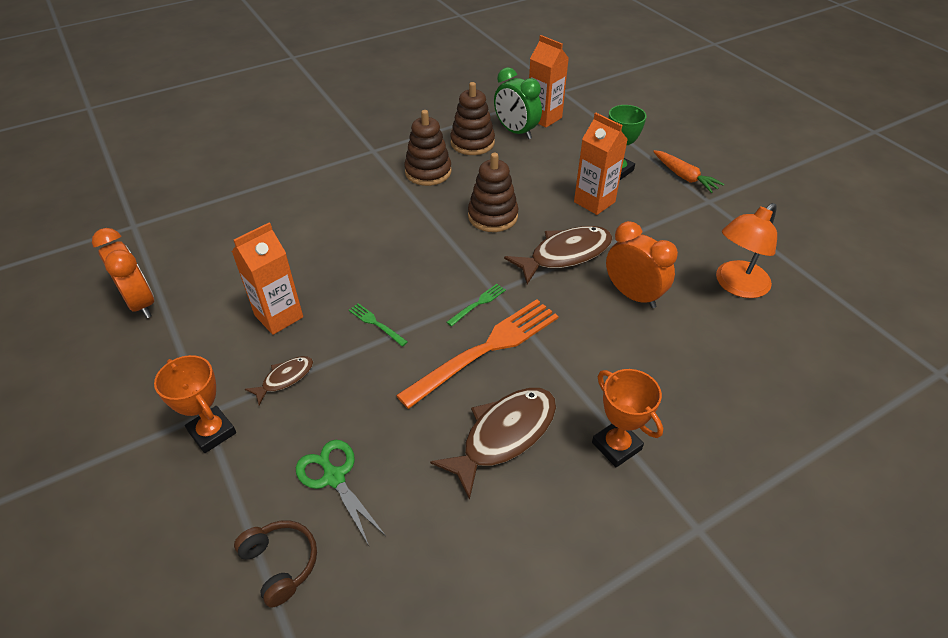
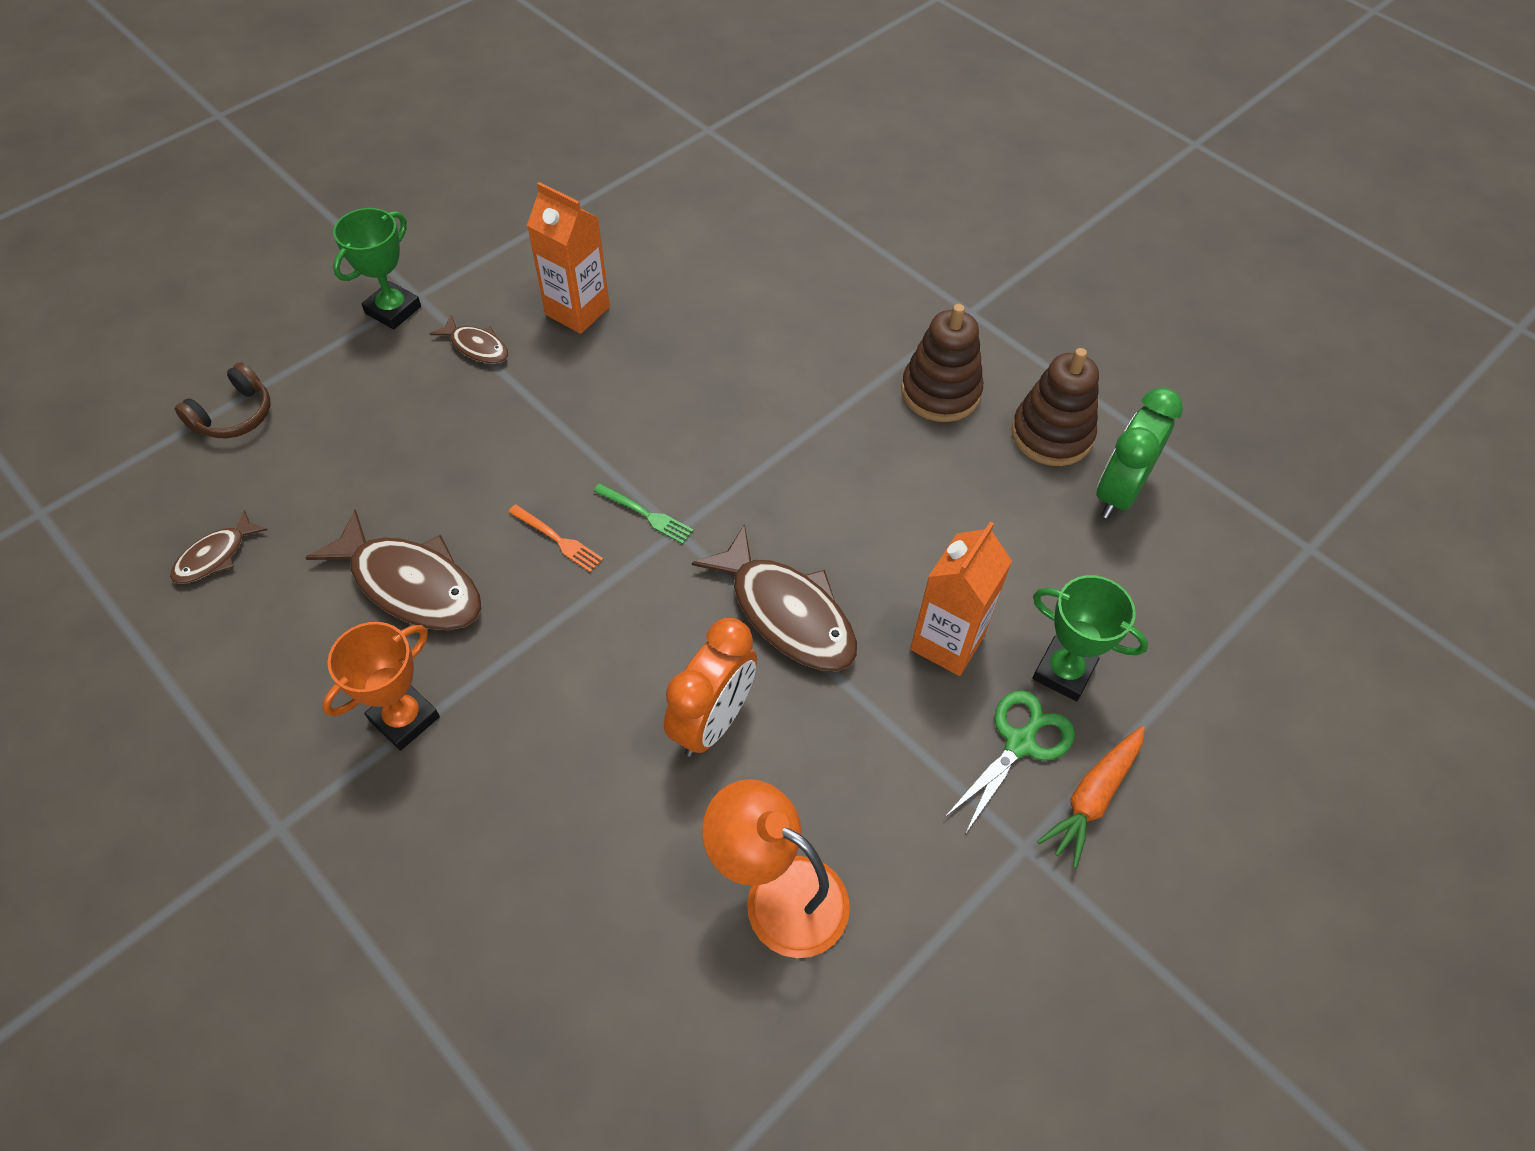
camera: 75 degrees right, 10 degrees up
orange clock [92,228,154,318] -> none
orange trophy [154,355,236,453] -> green trophy [333,208,421,329]
green scissors [296,440,386,546] -> green scissors moved to [944,690,1075,833]
green fork [349,303,408,347] -> none
orange fork [396,299,559,409] -> orange fork [508,504,603,573], size x0.42
brown stacking toy [468,153,519,232] -> none
orange carton [529,35,569,128] -> none
none -> brown fish [170,510,267,584]

